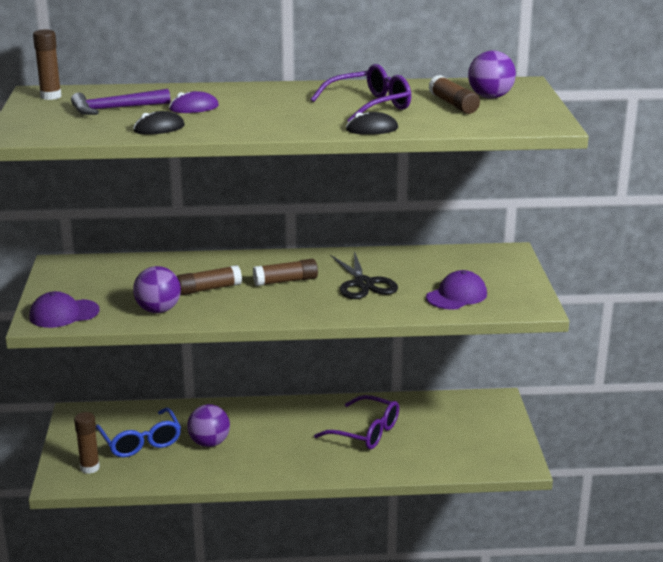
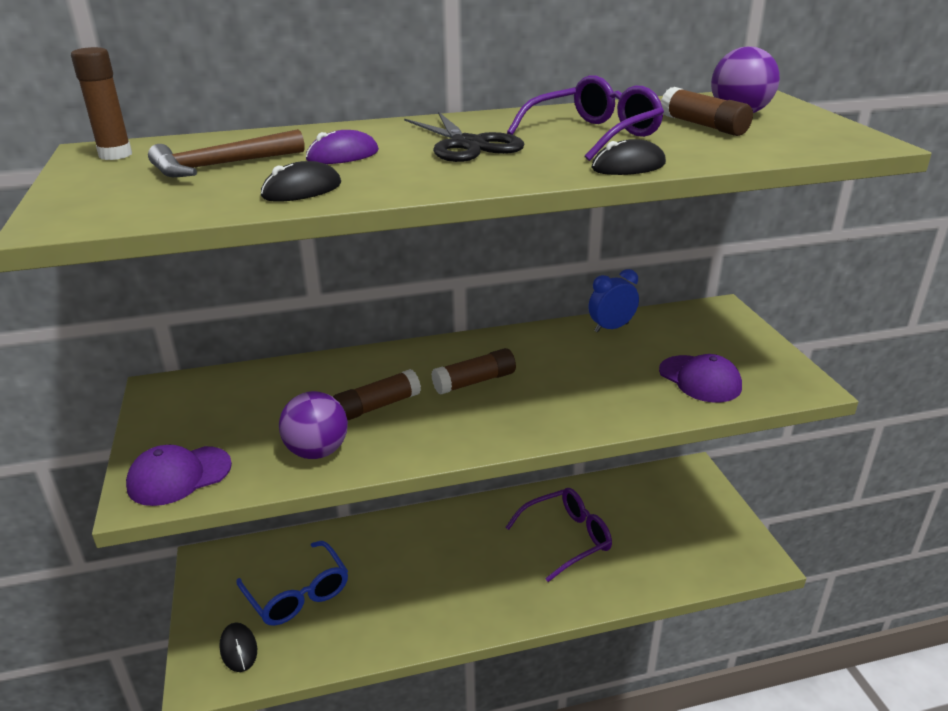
camera: 10 degrees left, 5 degrees up
purple hammer [71,89,170,115] -> brown hammer [148,129,305,177]
brown glue stick [74,412,100,474] -> black mouse [219,623,257,672]
purple ball [187,404,230,447] -> none
purple glasses [314,395,399,450] -> purple glasses turned 45 degrees counterclockwise [505,488,612,582]
black scissors [330,251,398,299] -> black scissors moved to [404,112,524,162]
purple cap [426,270,487,310] -> purple cap turned 105 degrees clockwise [659,354,742,402]
none -> blue clock [589,269,639,333]

